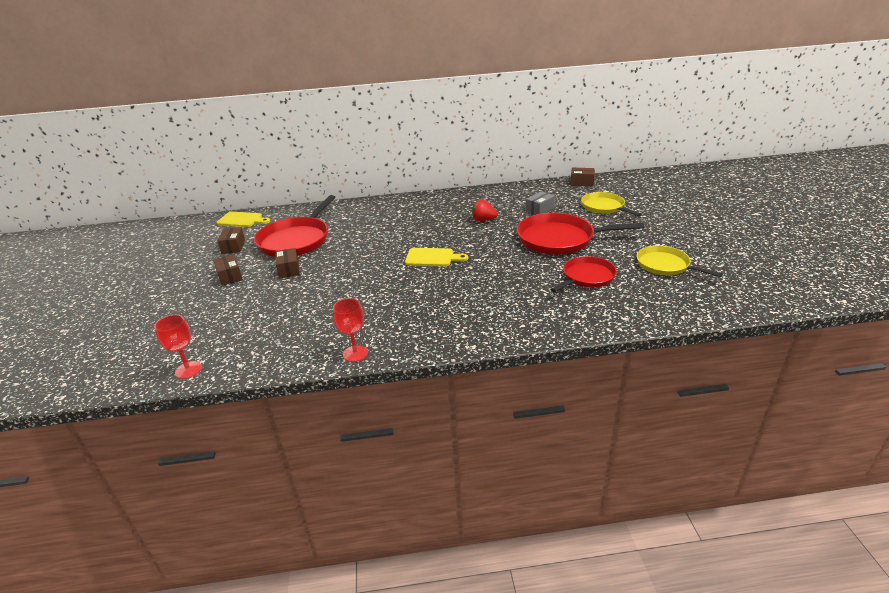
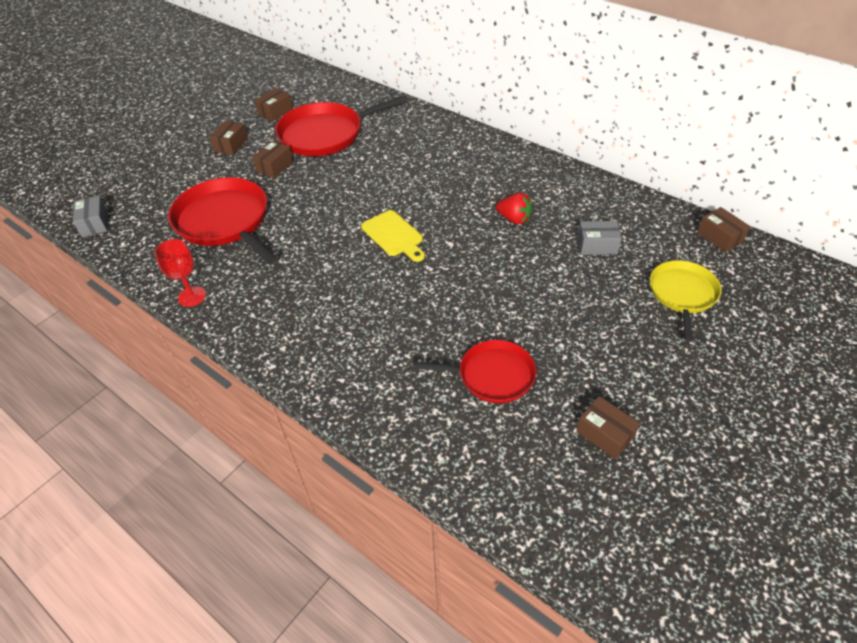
camera: 45 degrees right, 15 degrees up
red goblet [154,315,202,379] -> grey box [73,196,108,237]
yellow cutting board [217,212,270,227] -> none
red strawberry [472,199,498,221] -> red strawberry turned 150 degrees clockwise [496,192,532,225]
red pan [517,213,644,255] -> red pan moved to [168,177,277,264]
yellow pan [637,245,722,277] -> brown box [576,396,640,459]

